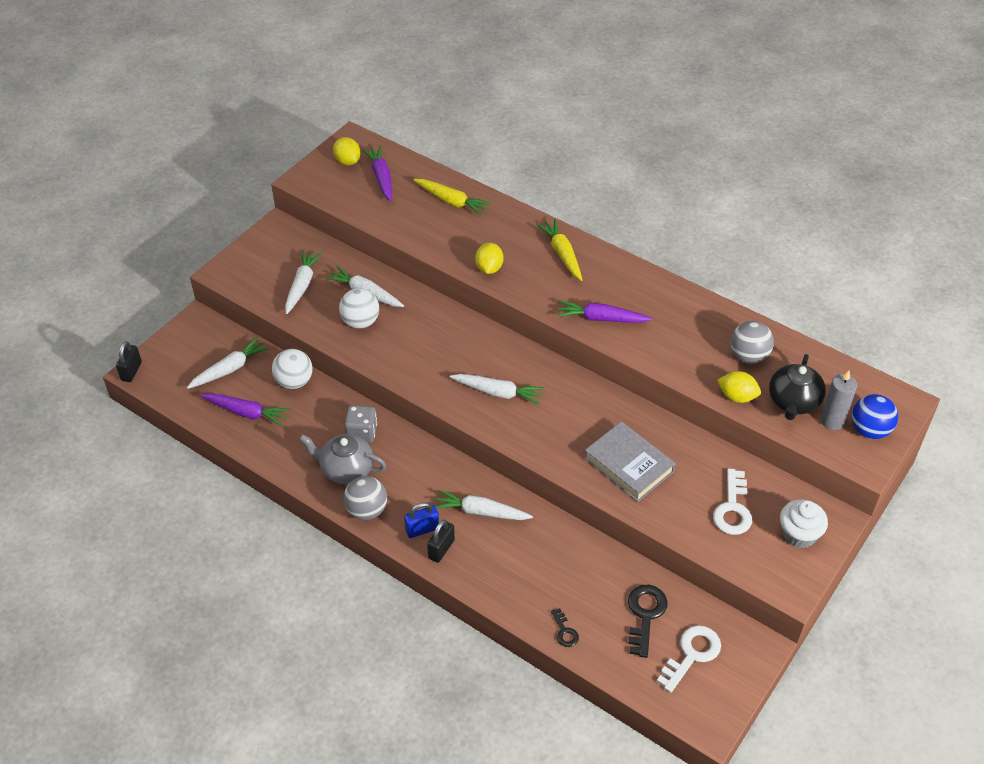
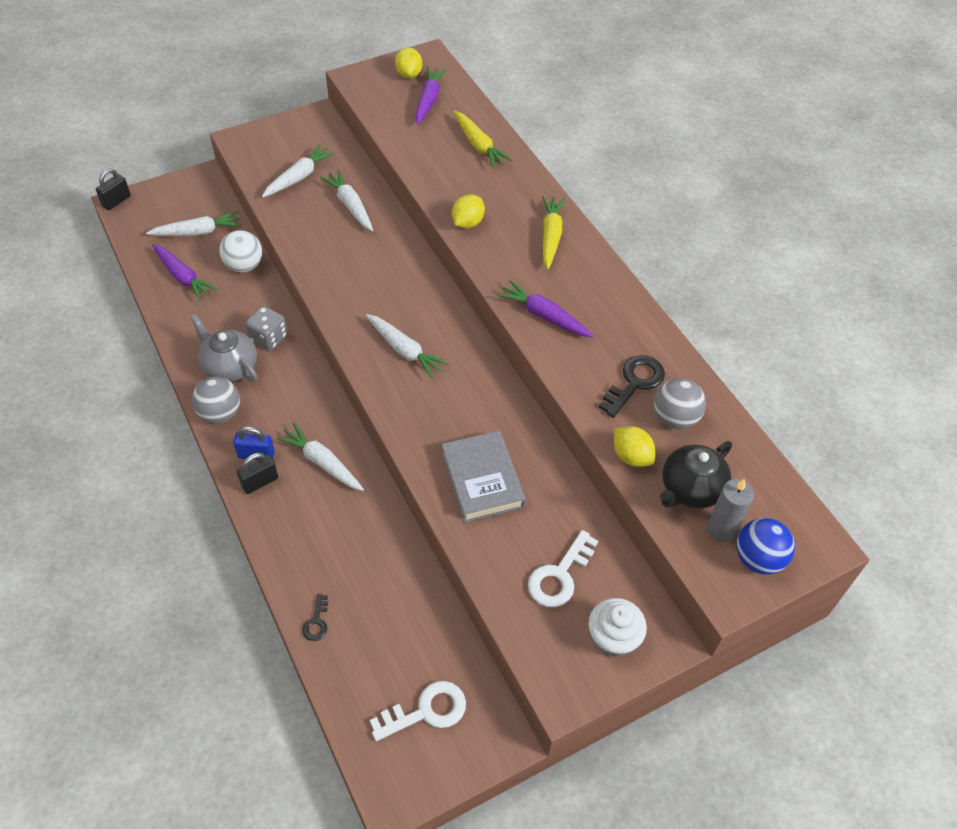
camera: 25 degrees right, 5 degrees up
white ball [339,288,379,329] -> none
black key [628,585,668,658] -> black key moved to [599,355,665,418]

